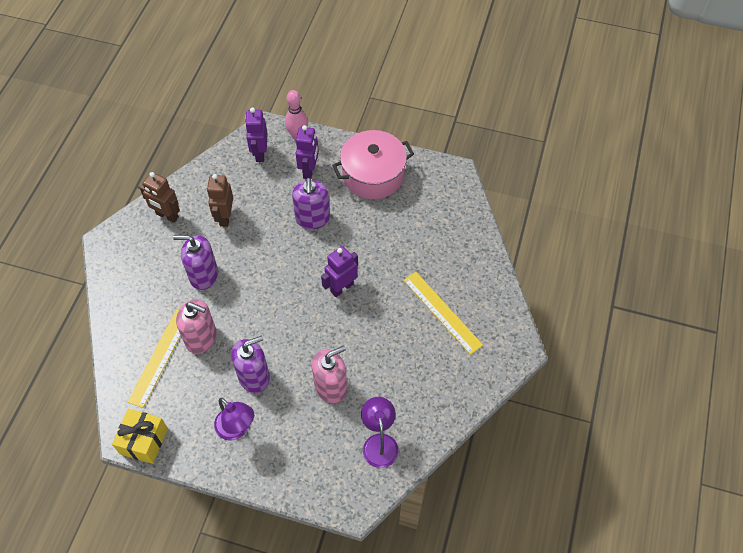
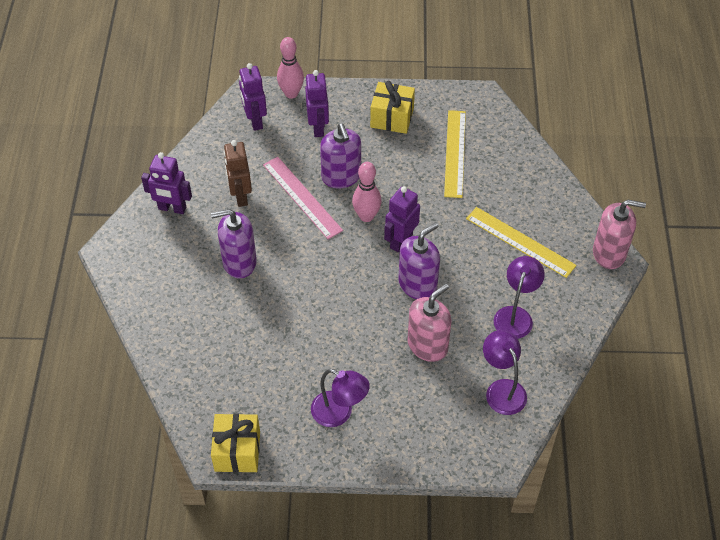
camera: 15 degrees left, 5 degrees down
yellow ruler [128,309,181,408] -> yellow ruler moved to [444,110,466,198]
brown robot [140,172,180,223] -> purple robot [141,152,192,214]
pink soap dispenser [176,299,217,354] -> pink soap dispenser moved to [593,200,646,269]
purple soap dispenser [231,336,270,393] -> purple soap dispenser moved to [398,223,440,299]
pink pot [332,130,414,199] -> yellow gift [370,81,415,134]
none -> pink ruler [263,157,343,239]
none -> pink bowling pin [352,162,382,222]
none -> purple lamp [493,256,545,339]

